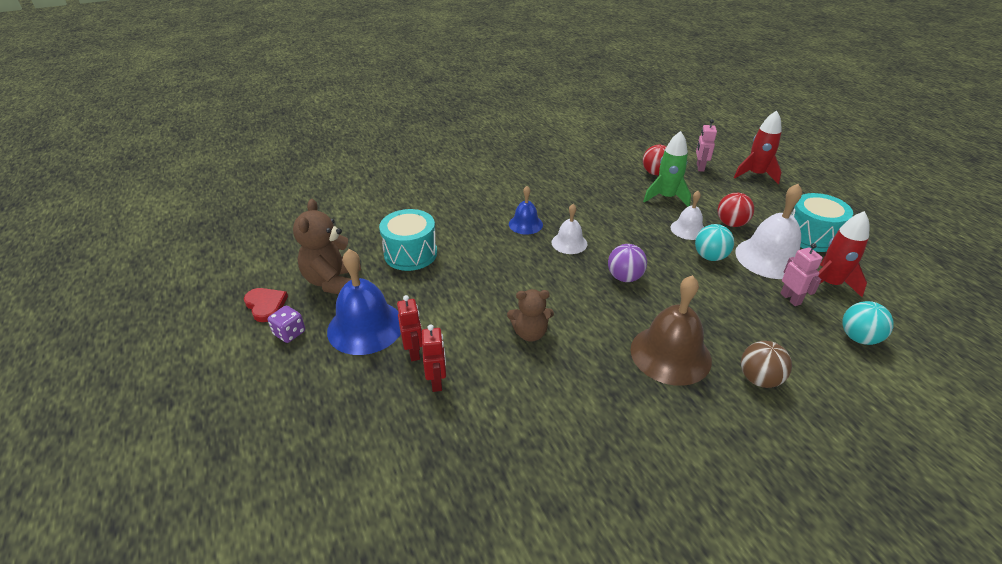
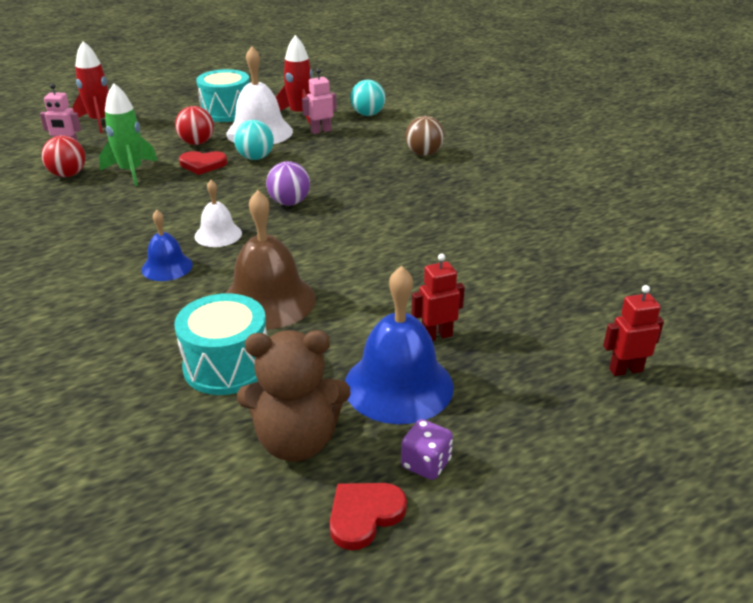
camera: 95 degrees left, 5 degrees down
red robot [422,324,446,392] -> red robot moved to [603,285,664,376]
brown teddy bear [507,289,554,342] -> none
brown bell [630,275,712,386] -> brown bell moved to [226,190,316,329]
white bell [670,191,704,240] -> red heart [179,151,227,175]

